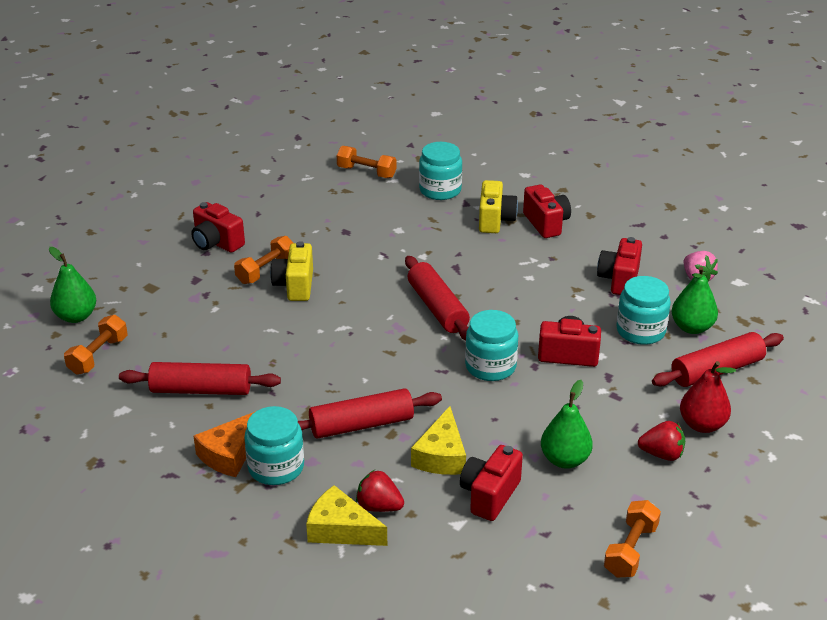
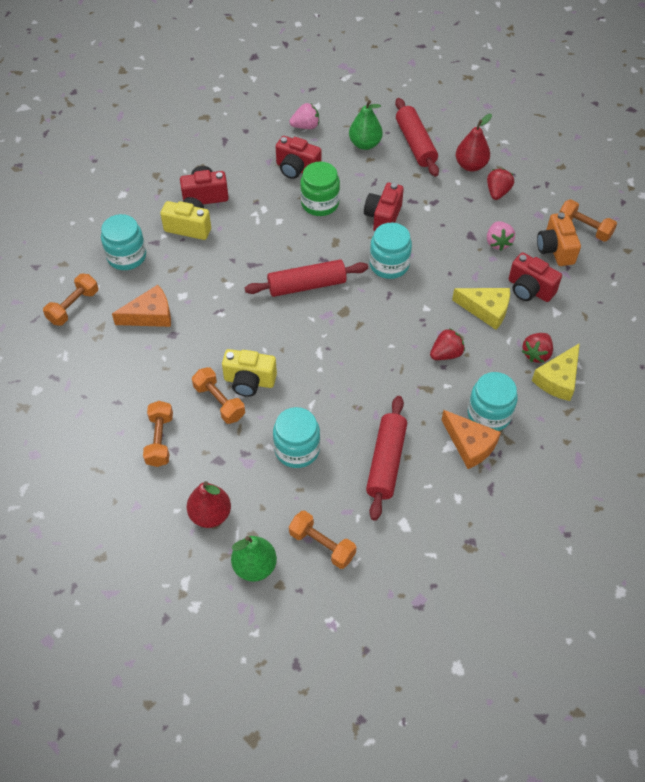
camera: 80 degrees left, 20 degrees up
red camera [191,202,245,253] -> orange dumbbell [143,401,173,467]
red rolling pin [298,388,442,439] -> red strawberry [430,328,465,360]
green pear [541,380,593,469] -> pink strawberry [487,221,515,251]
turquoise jar [616,276,671,345] -> turquoise jar moved to [273,407,320,468]
none -> orange cheese [112,285,171,327]
none -> red pear [187,481,231,528]
none -> green jar [300,162,340,216]
none -> orange camera [537,212,581,266]

